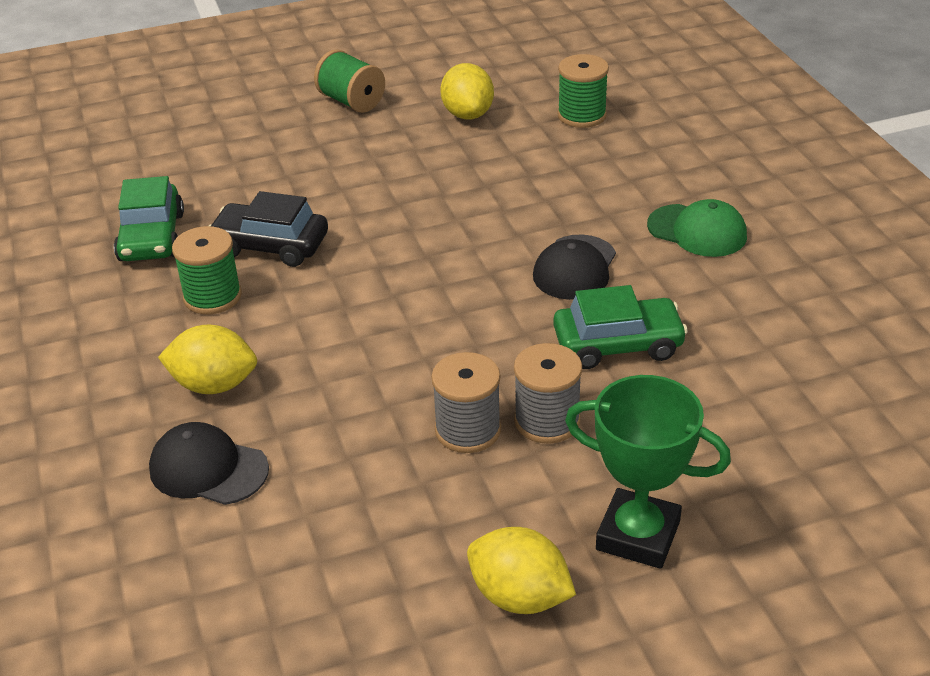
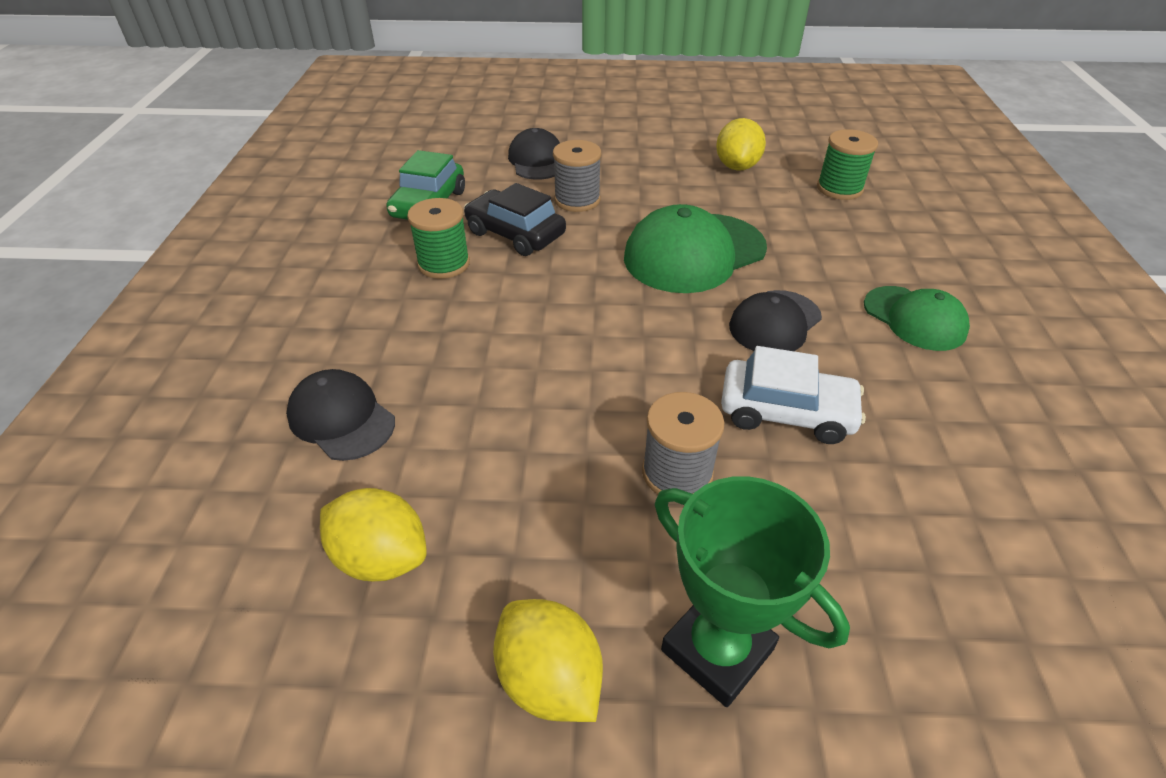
camera: 20 degrees right, 5 degrees up
yellow lemon [158,325,257,394] -> yellow lemon moved to [320,488,427,581]
green spool [314,49,385,113] -> none
grey spool [431,352,501,453] -> grey spool moved to [553,140,601,212]
green car [553,285,688,369] -> white car [721,346,866,444]
none -> black cap [508,128,560,180]
none -> green cap [624,204,767,293]

